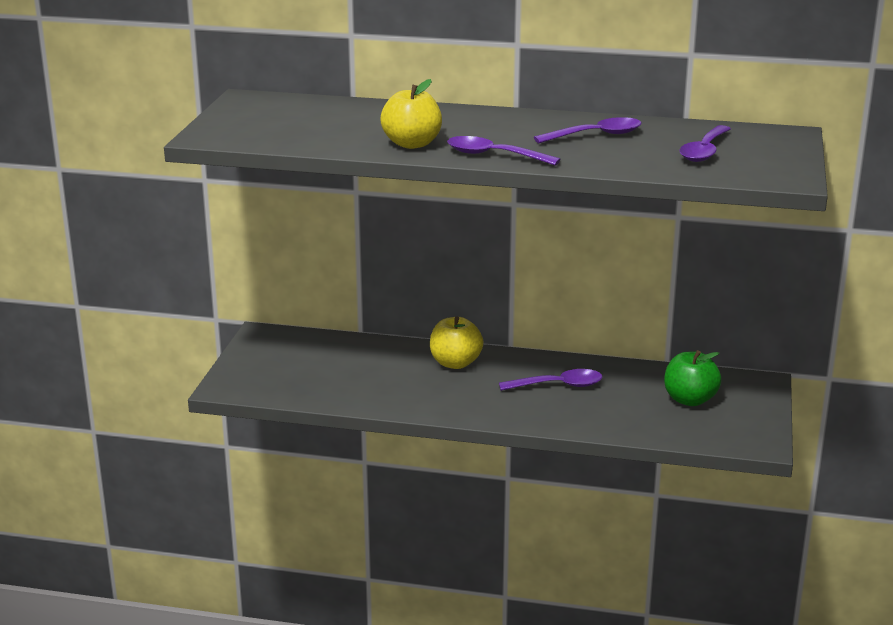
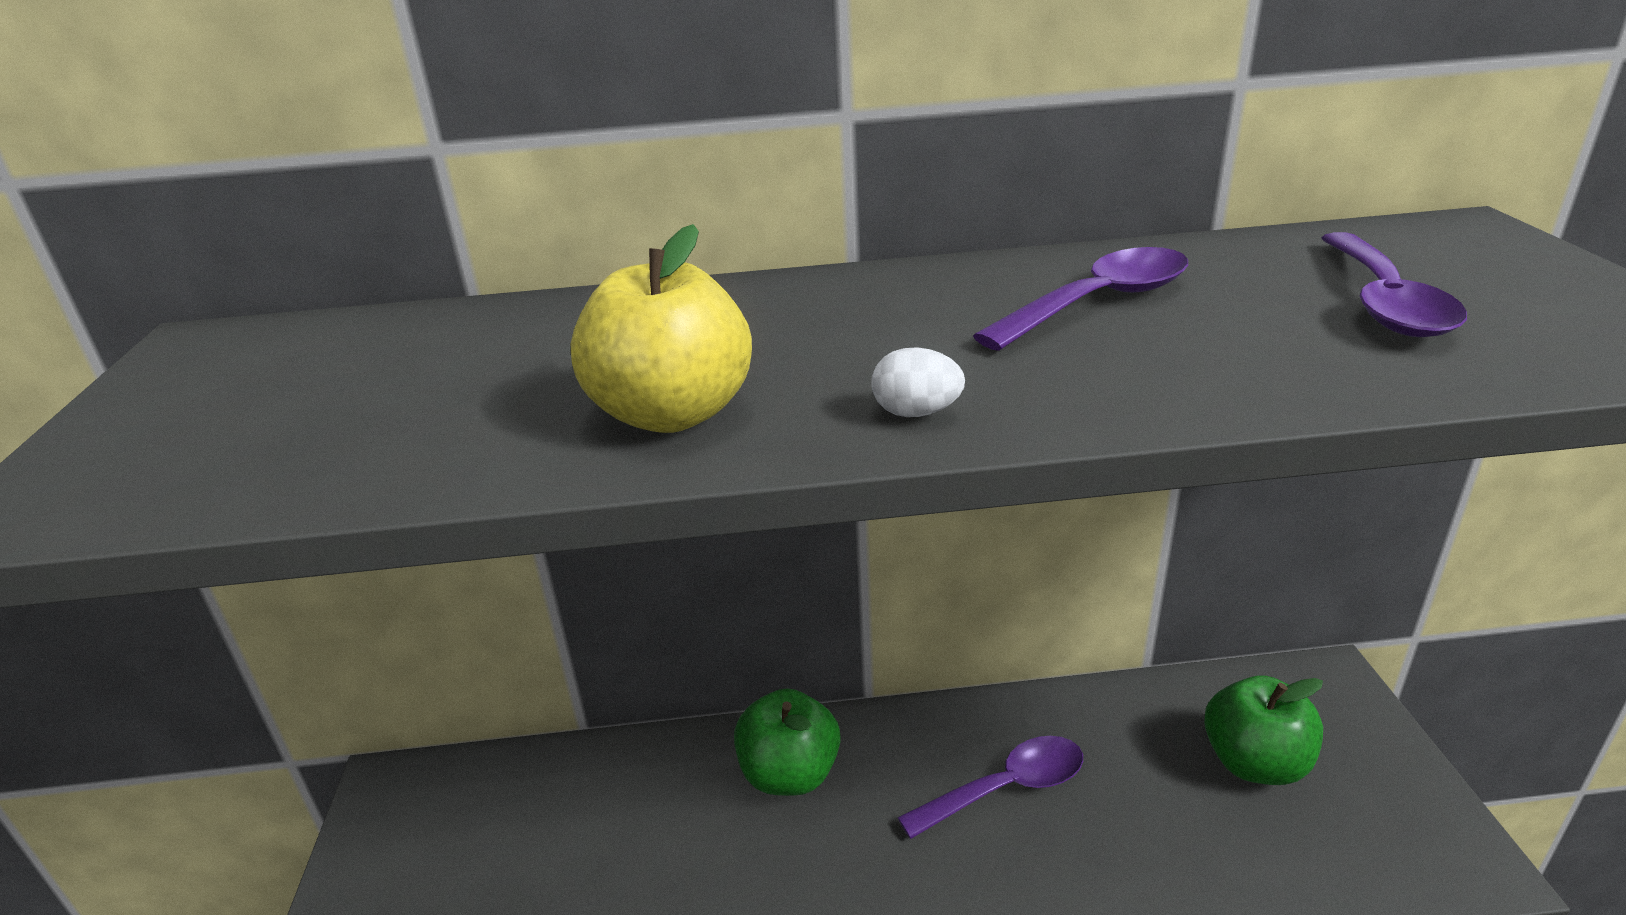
camera: 15 degrees left, 5 degrees up
yellow apple [430,316,483,369] -> green apple [734,688,841,796]
purple spoon [447,136,560,166] -> white egg [871,347,965,417]

